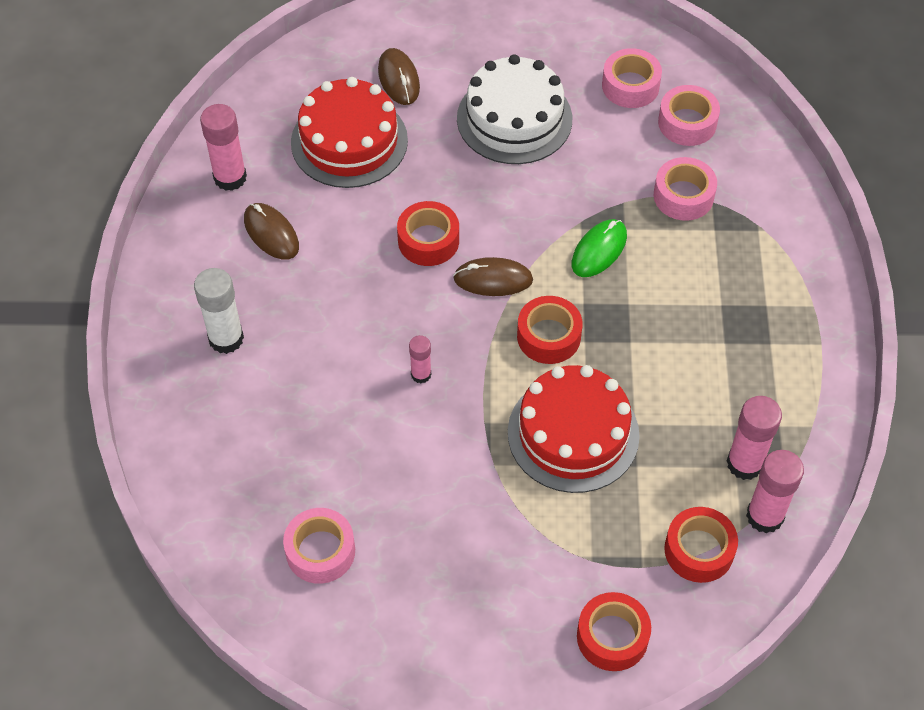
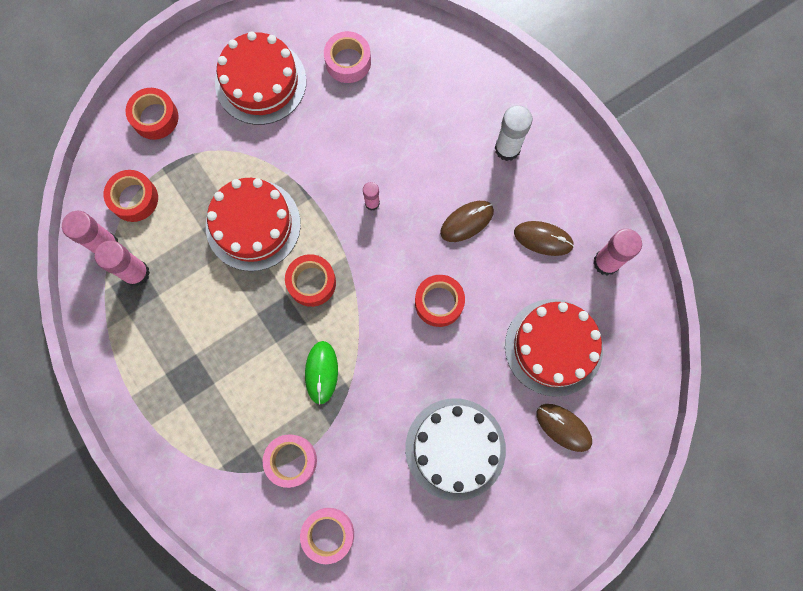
camera: 145 degrees right, 20 degrees up
brown mouse [453,257,533,296] -> brown mouse moved to [440,201,494,242]
pink tape [602,48,662,108] -> none
none -> red cake [215,31,306,125]

